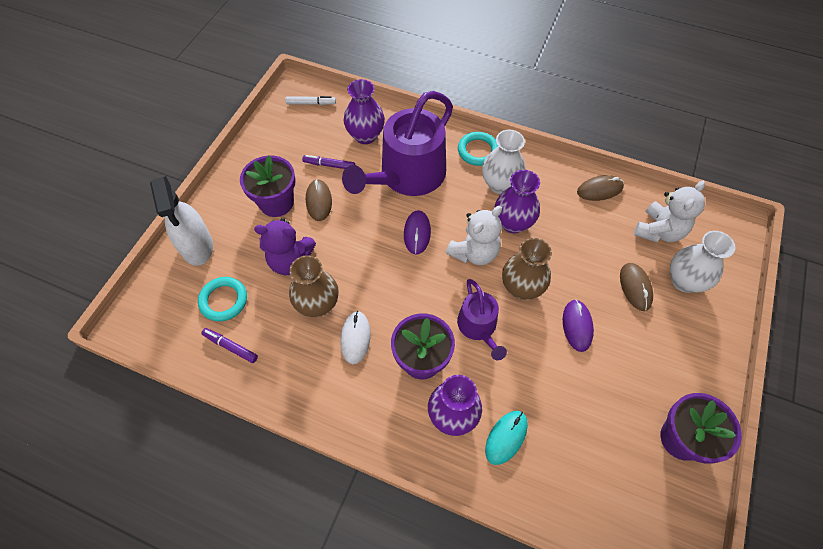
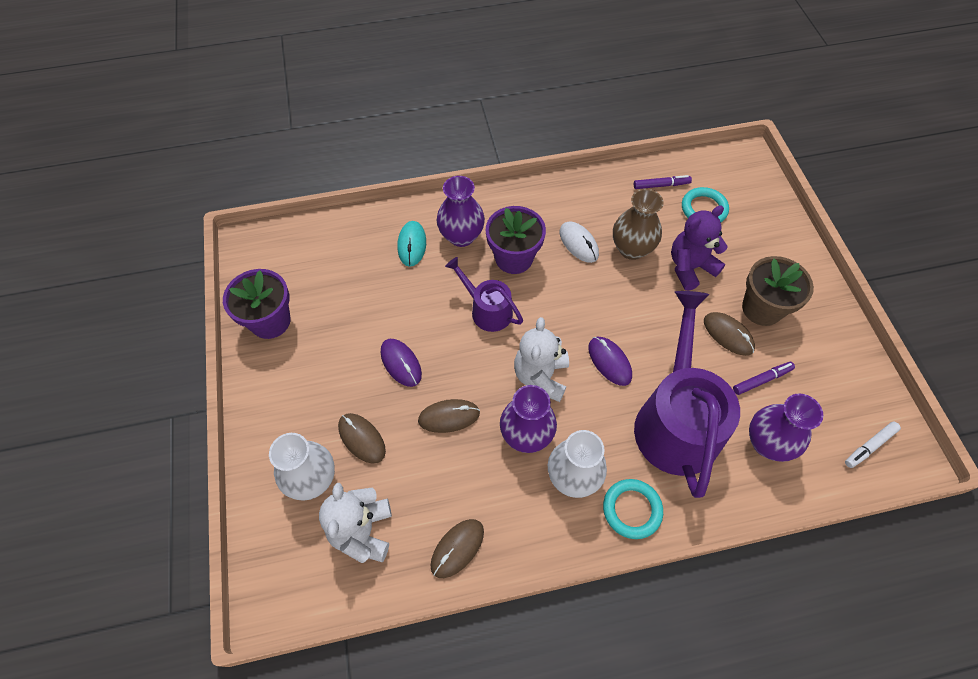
camera: 145 degrees right, 0 degrees up
white spray bottle [150,176,213,266] -> none
purple flower pot [240,156,296,217] -> brown flower pot [742,256,814,326]
brown vase [502,238,552,300] -> none
none -> brown mouse [418,399,480,433]

